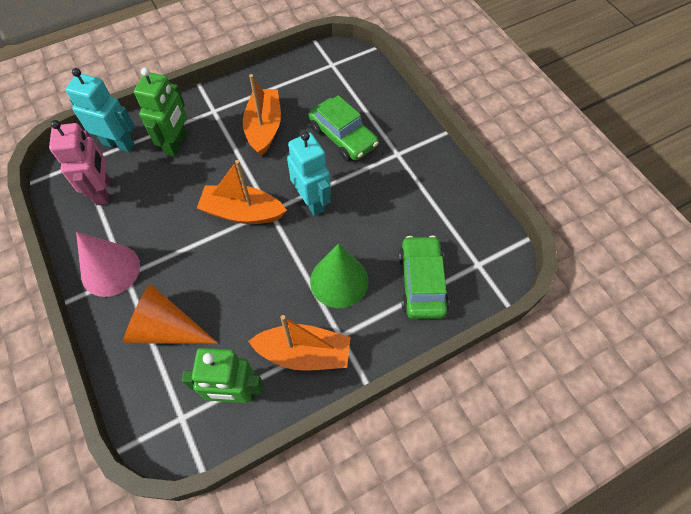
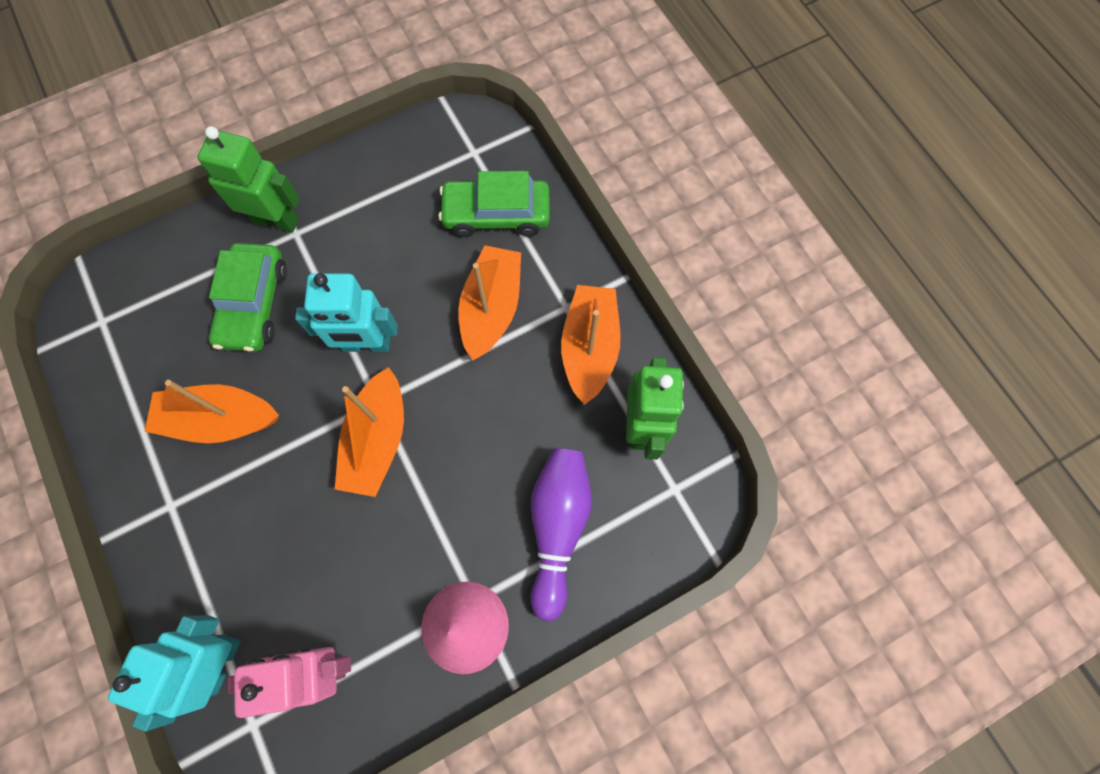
camera: 90 degrees left, 10 degrees up
orange cone [123,284,218,344] -> purple bowling pin [531,448,592,621]
green robot [134,68,187,157] -> green robot moved to [197,126,300,232]
turquoise robot [287,132,331,216] -> turquoise robot turned 150 degrees counterclockwise [295,273,398,352]
green car [309,95,378,161] -> green car turned 135 degrees clockwise [209,243,287,352]
green cone [310,243,369,308] -> orange boat [458,245,521,360]

